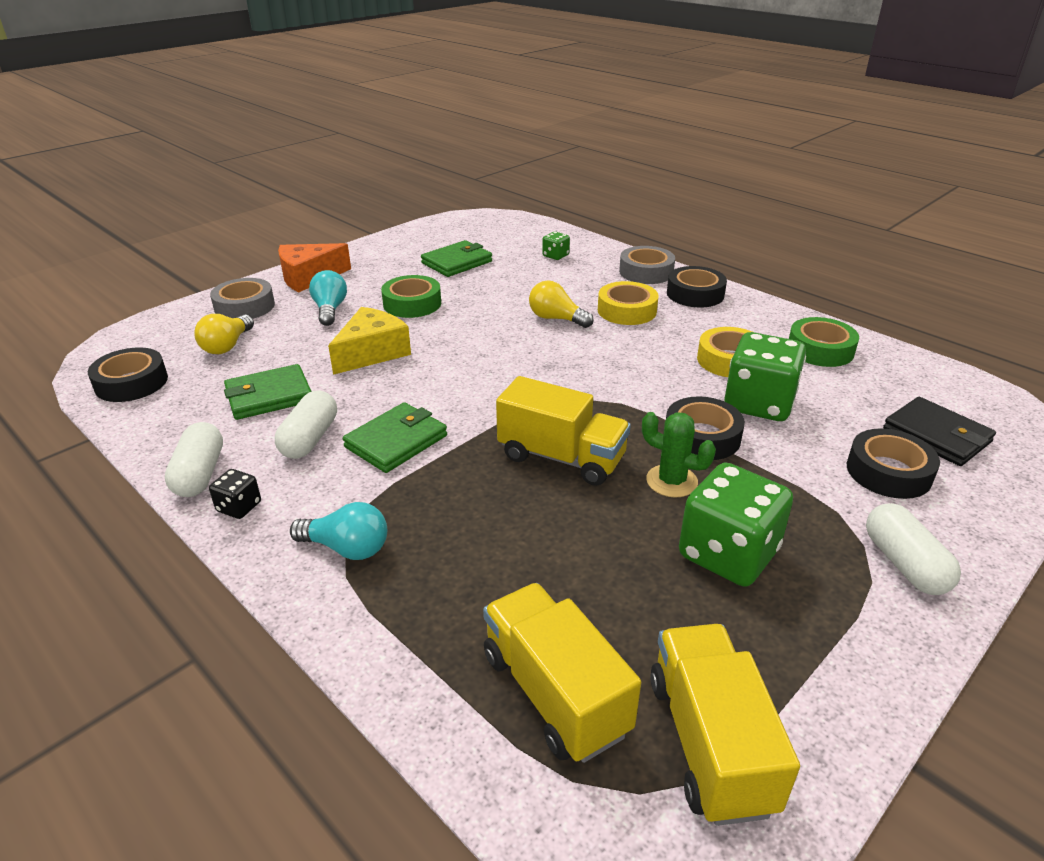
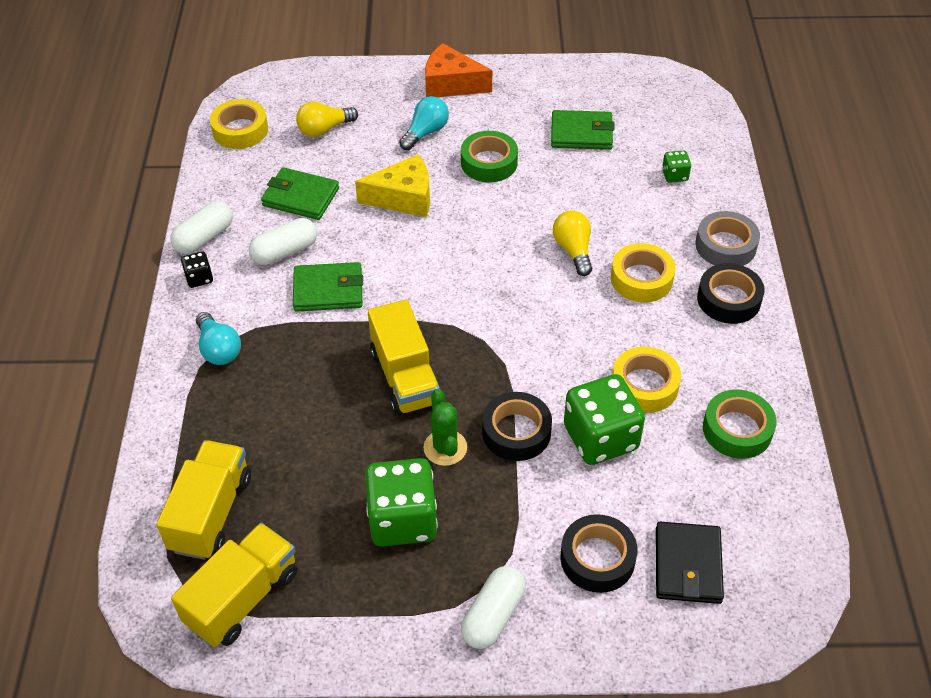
camera: 45 degrees right, 15 degrees up
black tape [88,347,168,402] -> yellow tape [210,99,268,149]
grey tape [210,278,275,319] -> none

